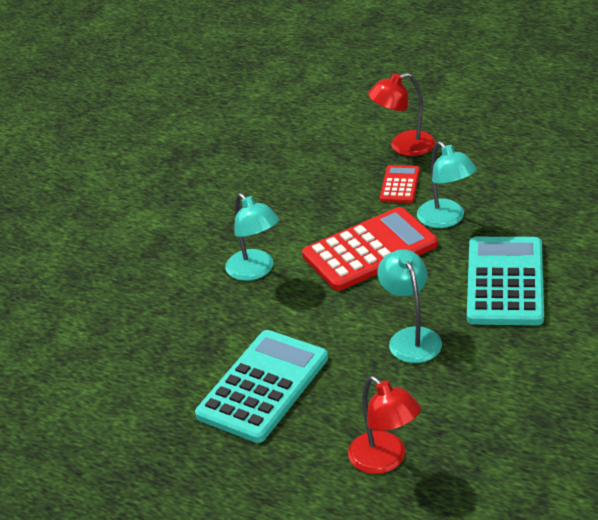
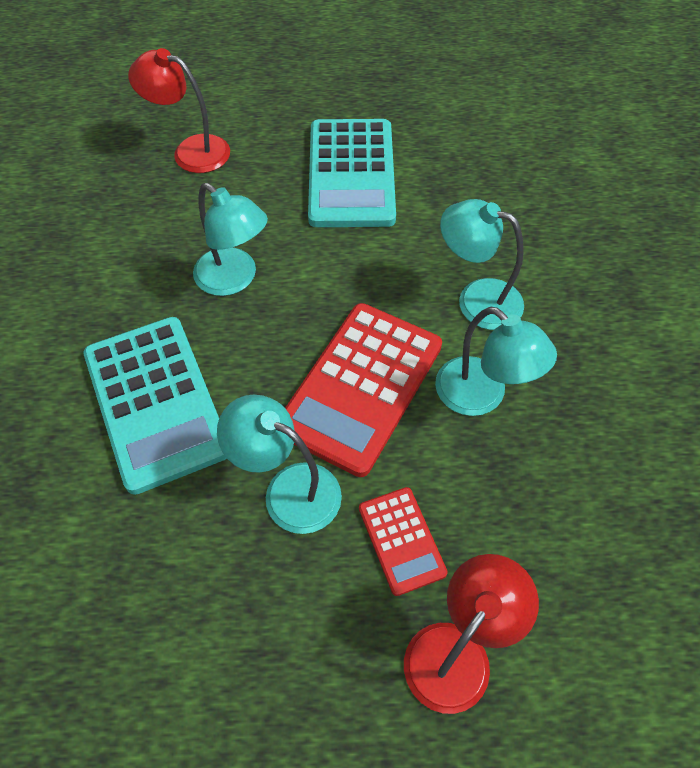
camera: 145 degrees right, 20 degrees up
none -> turquoise lamp [435,307,557,416]

